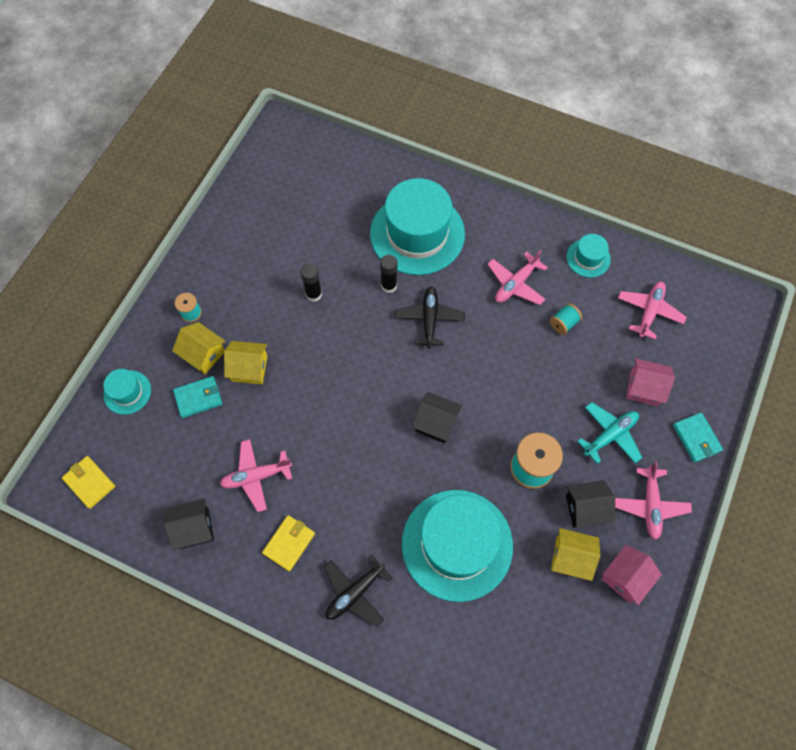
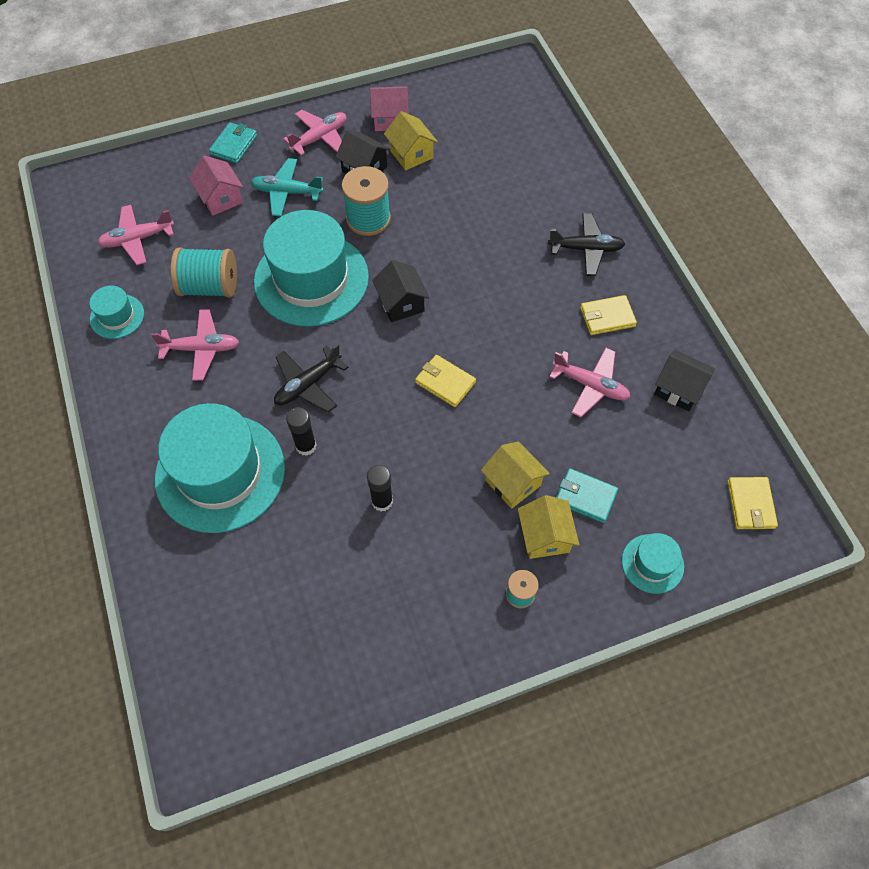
camera: 135 degrees left, 5 degrees down
turquoise hat [402,490,513,602] -> turquoise hat moved to [254,210,369,327]
turquoise spool [550,303,582,335] -> turquoise spool [171,247,237,298], size x1.89
none -> yellow wallet [415,355,476,407]

